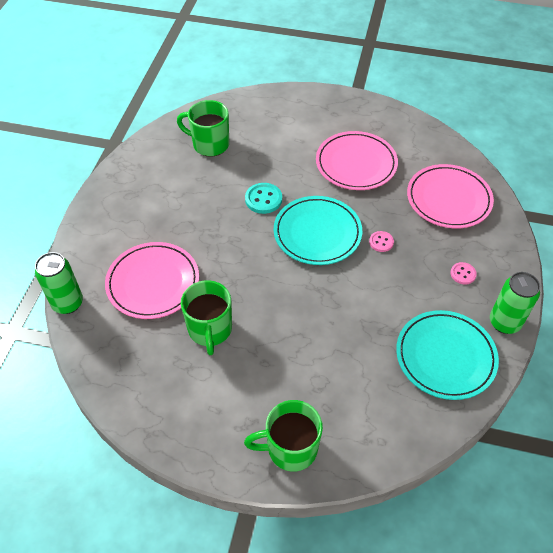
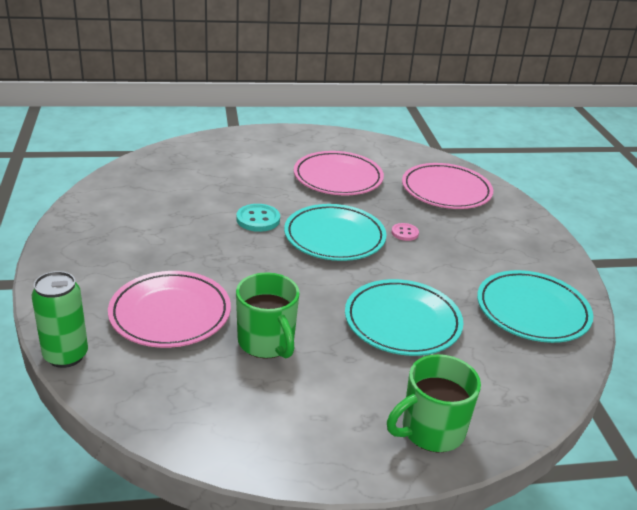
camera: 25 degrees left, 20 degrees down
green mug [177,100,229,157] -> none
pink button [450,262,477,285] -> none
green can [490,272,540,334] -> none
none -> turquoise plate [345,279,463,356]

